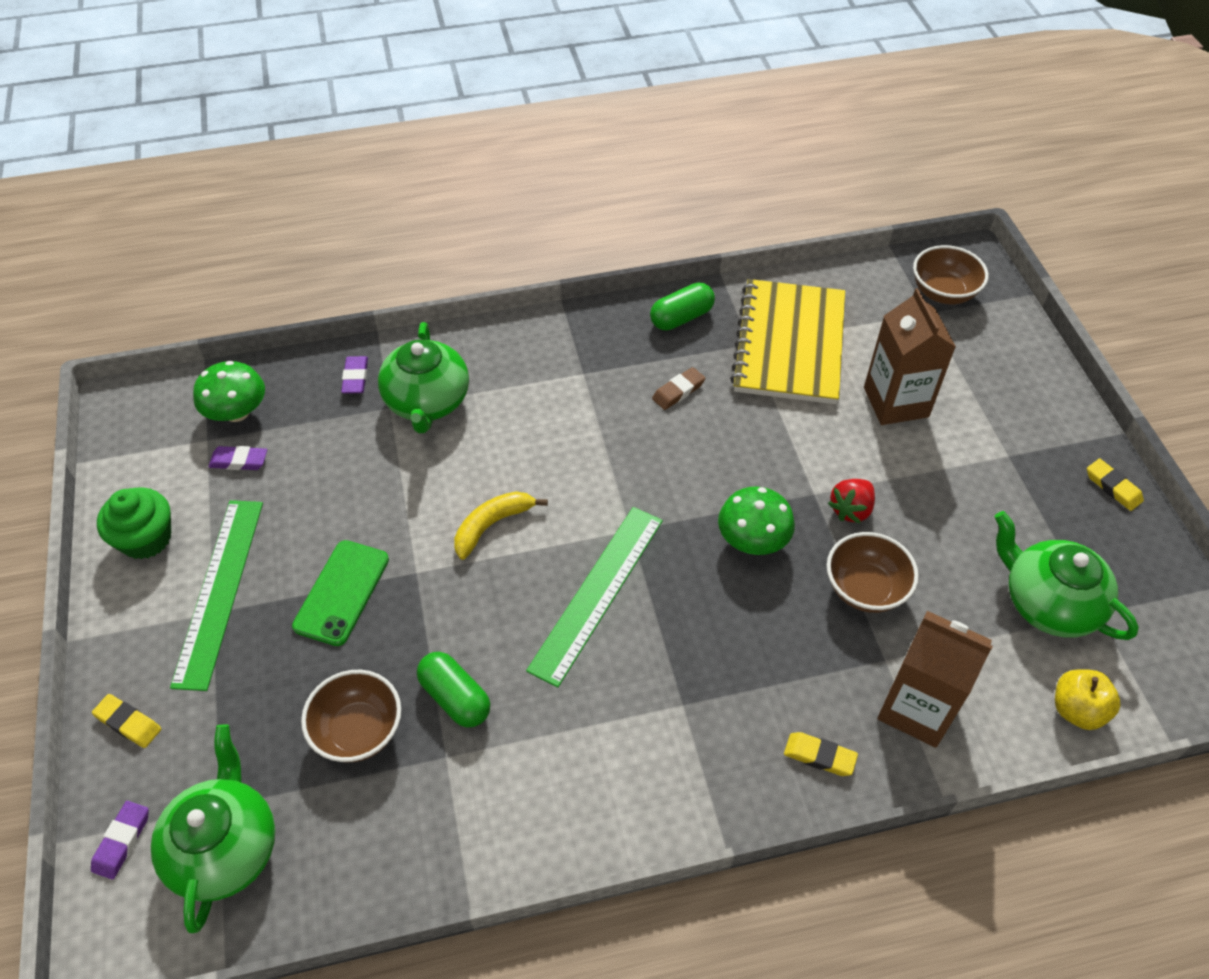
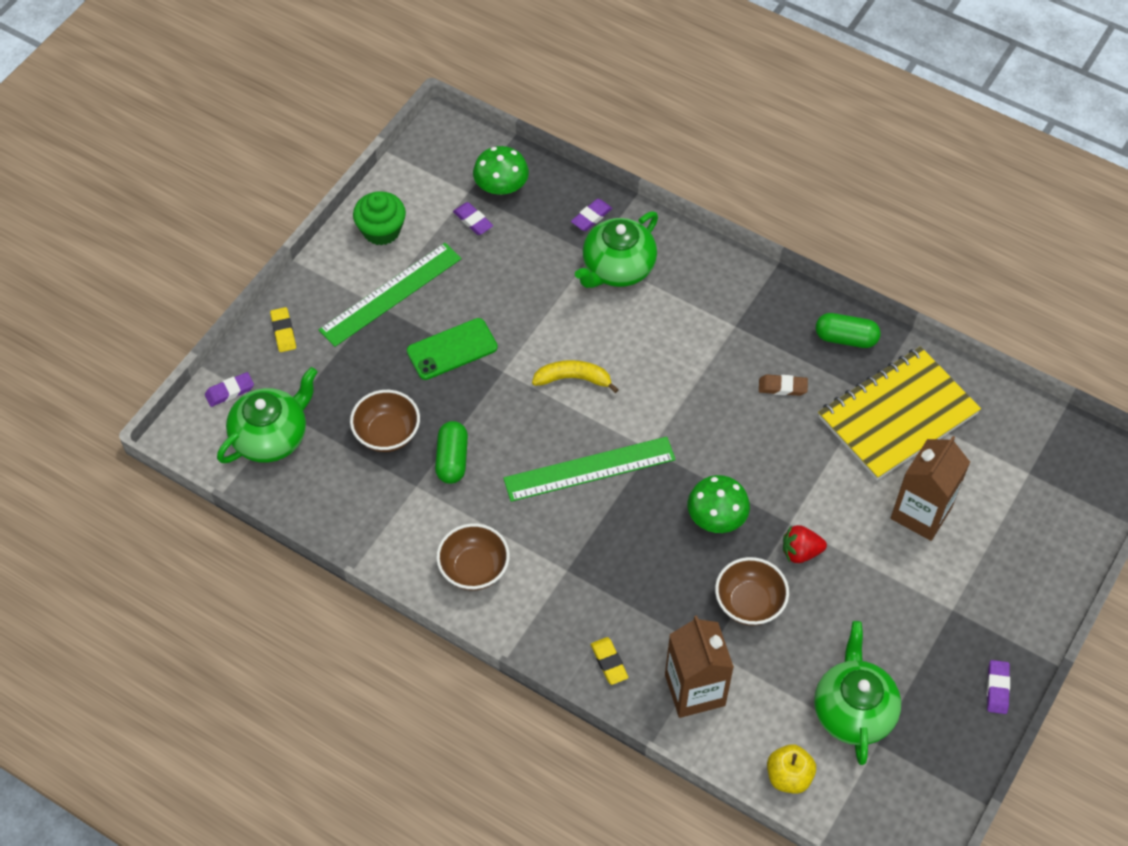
camera: 45 degrees right, 5 degrees up
brown bowl [913,245,989,304] -> brown bowl moved to [436,523,510,591]
yellow eraser [1087,459,1144,511] -> purple eraser [987,660,1010,714]

